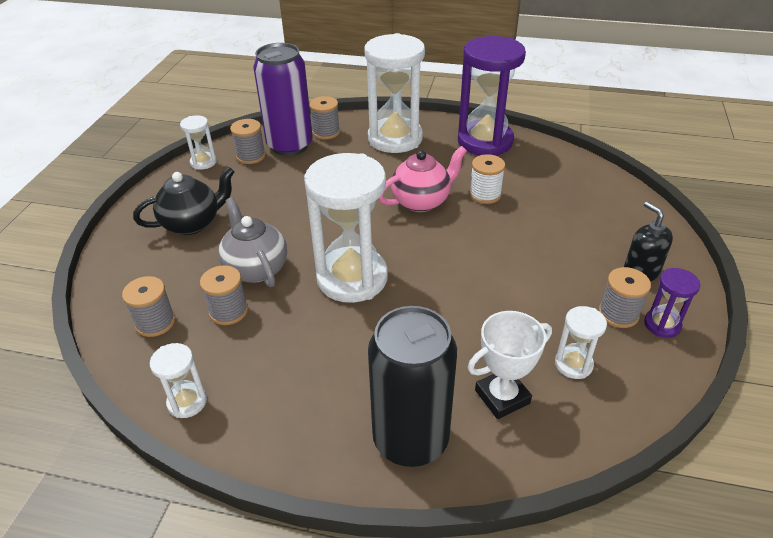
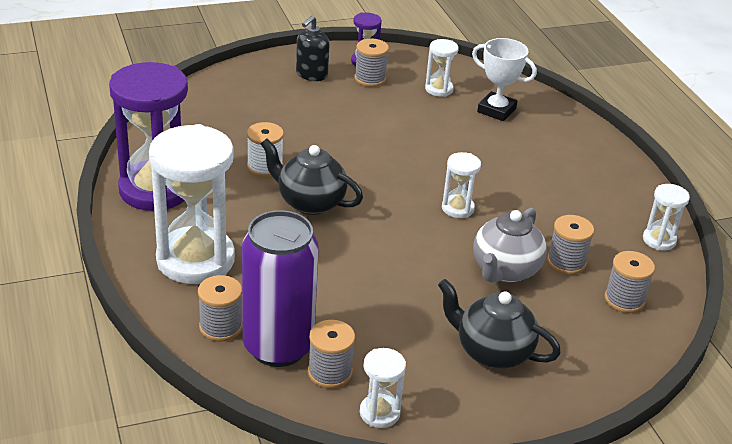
camera: 125 degrees left, 5 degrees down
white hourglass [304,153,388,303] -> white hourglass [442,152,481,218], size x0.46
black can [368,306,457,467] -> none
pink teapot [378,146,467,212] -> black teapot [261,138,363,215]

